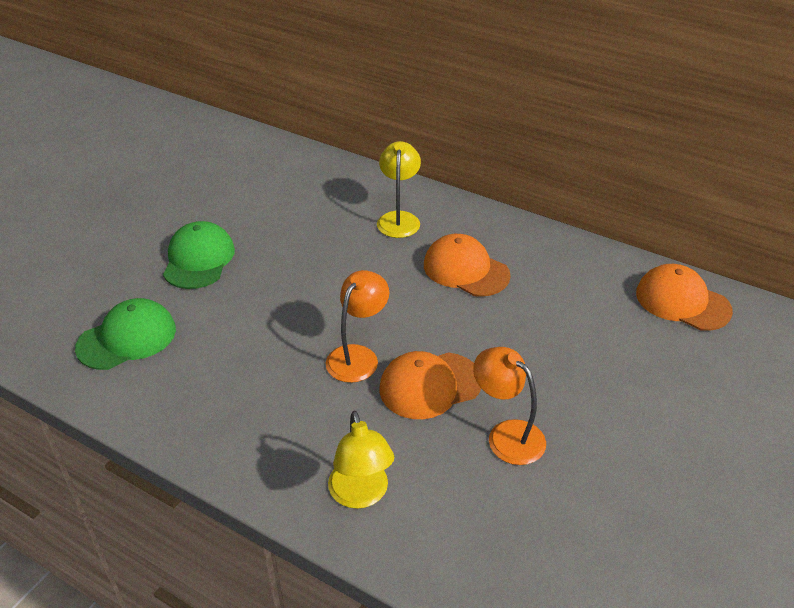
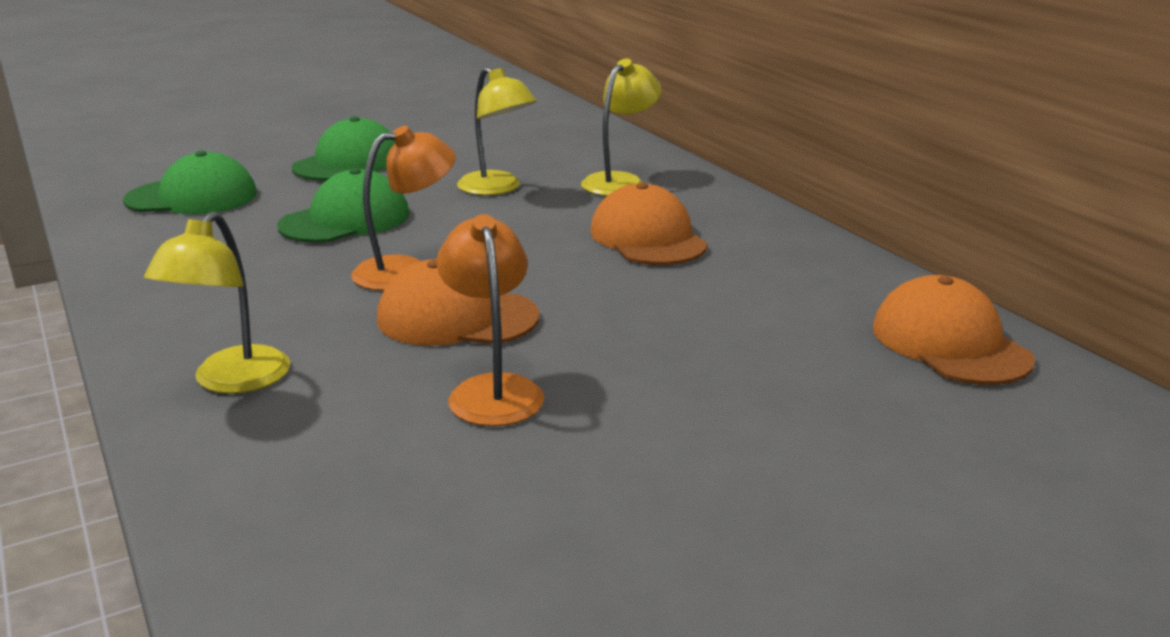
camera: 30 degrees right, 15 degrees down
none -> green cap [277,168,410,243]
none -> yellow lamp [457,67,537,195]

